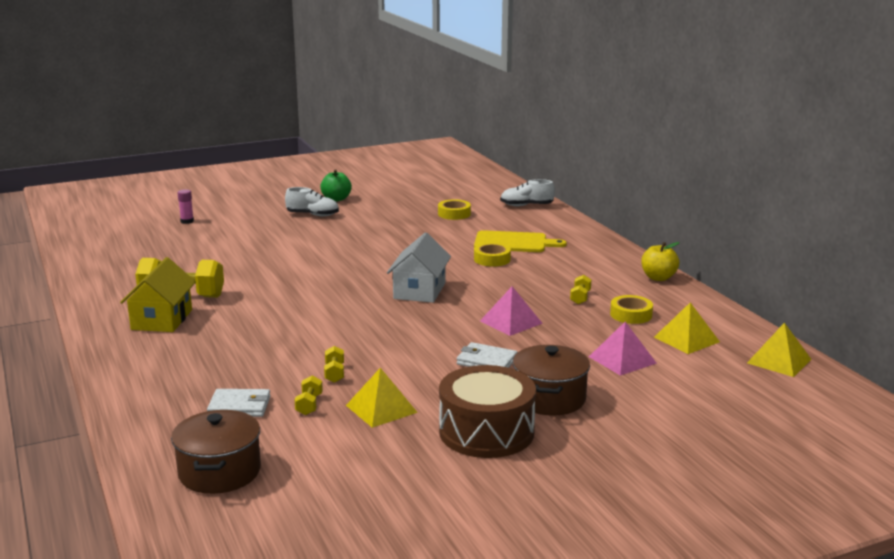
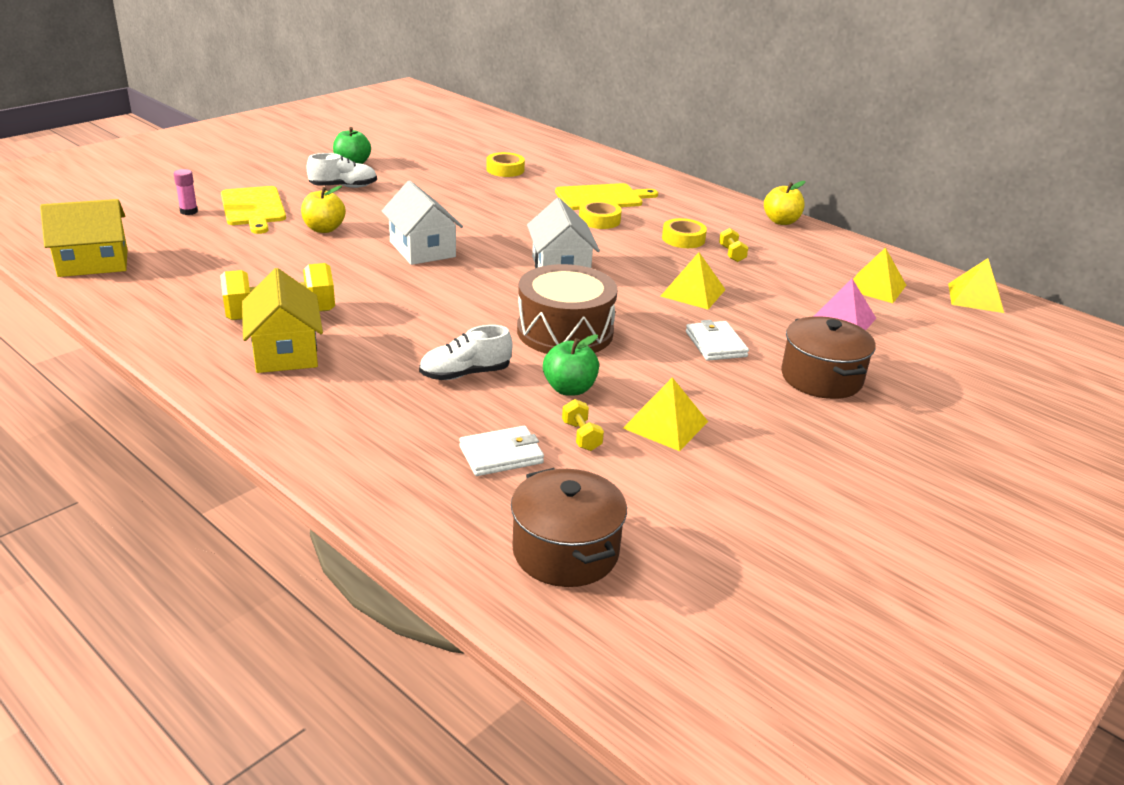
camera: 25 degrees left, 10 degrees up
yellow dumbbell [324,346,344,383] -> green apple [543,334,599,396]
brown drum [439,365,536,458] -> brown drum moved to [517,264,618,354]
white wallet [457,342,518,368] -> white wallet turned 75 degrees clockwise [686,320,749,361]
pink pyramid [480,286,543,336] -> yellow pyramid [660,252,726,309]
white shoe [500,179,555,206] -> white shoe moved to [419,325,512,380]
yellow tape [610,295,653,324] -> yellow tape moved to [662,218,707,248]
none -> yellow house [40,199,128,277]
none -> yellow cutting board [221,186,286,234]
none -> yellow apple [301,185,346,233]
none -> white house [382,181,463,265]

